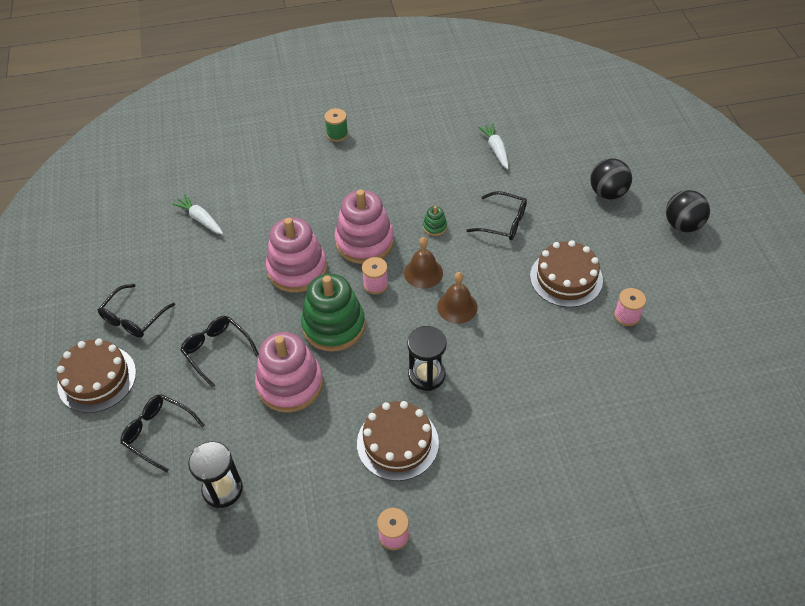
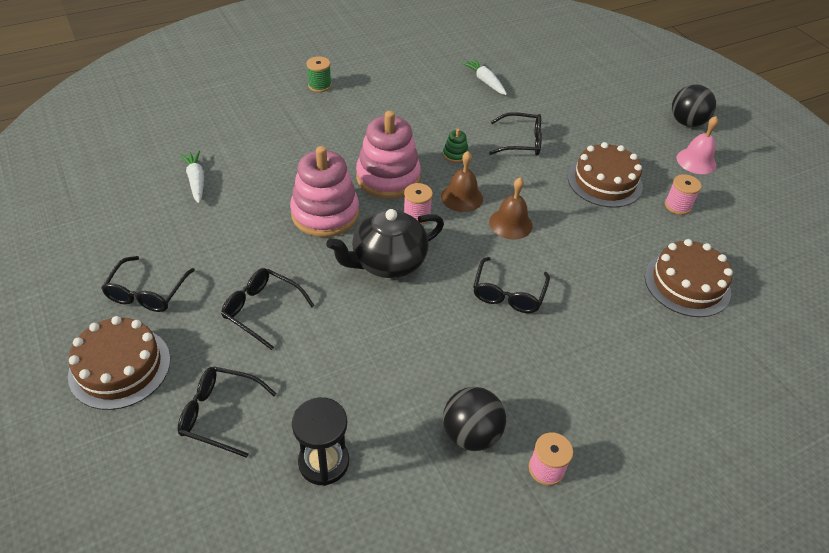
camera: 20 degrees left, 5 degrees down
white carrot [172,195,223,235] -> white carrot turned 45 degrees clockwise [180,150,204,204]
pink stacking toy [255,332,323,413] -> none
green stacking toy [301,273,365,352] -> black teapot [326,208,444,278]
brown cake [357,401,439,481] -> brown cake moved to [645,239,733,317]
black hourglass [407,326,447,391] -> black glasses [473,257,550,313]
black ball [590,158,632,200] -> black ball moved to [443,387,506,451]
none -> pink bell [677,116,718,174]

